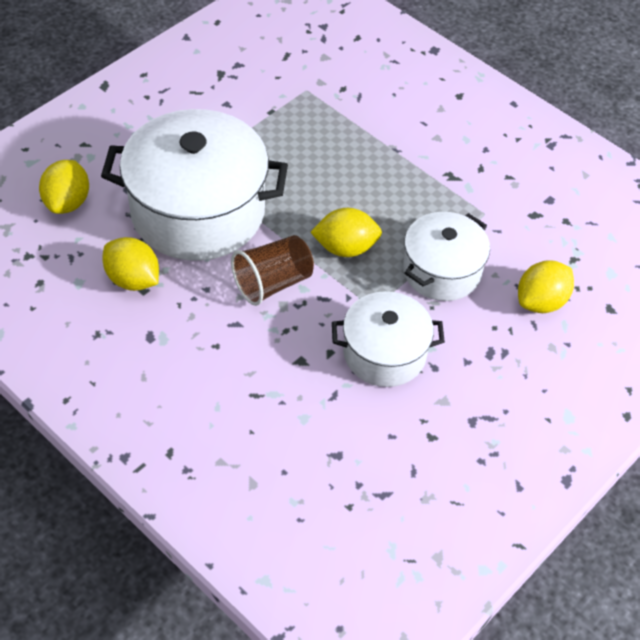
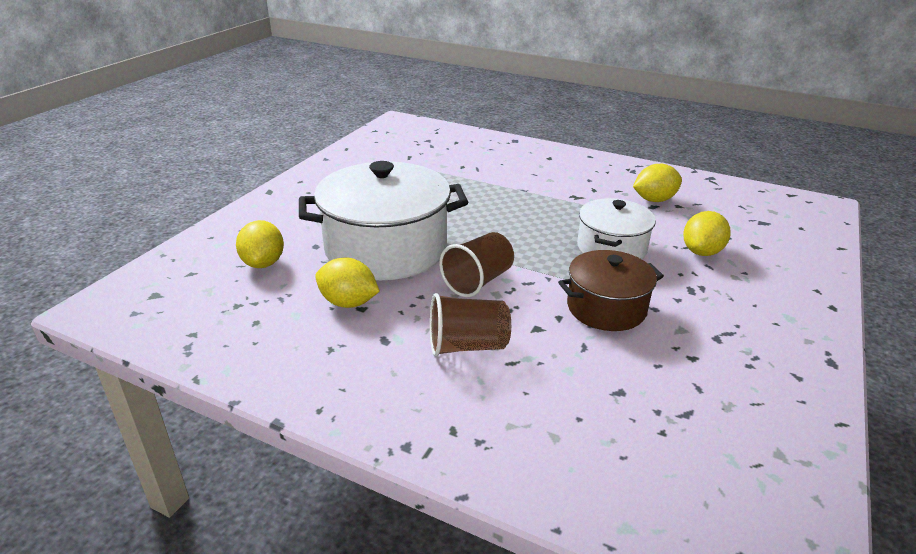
camera: 15 degrees left, 20 degrees down
yellow lemon [310,208,382,257] -> yellow lemon moved to [633,164,682,202]
white pot [332,291,445,387] -> brown pot [558,250,664,331]
none -> brown cup [430,293,511,357]

